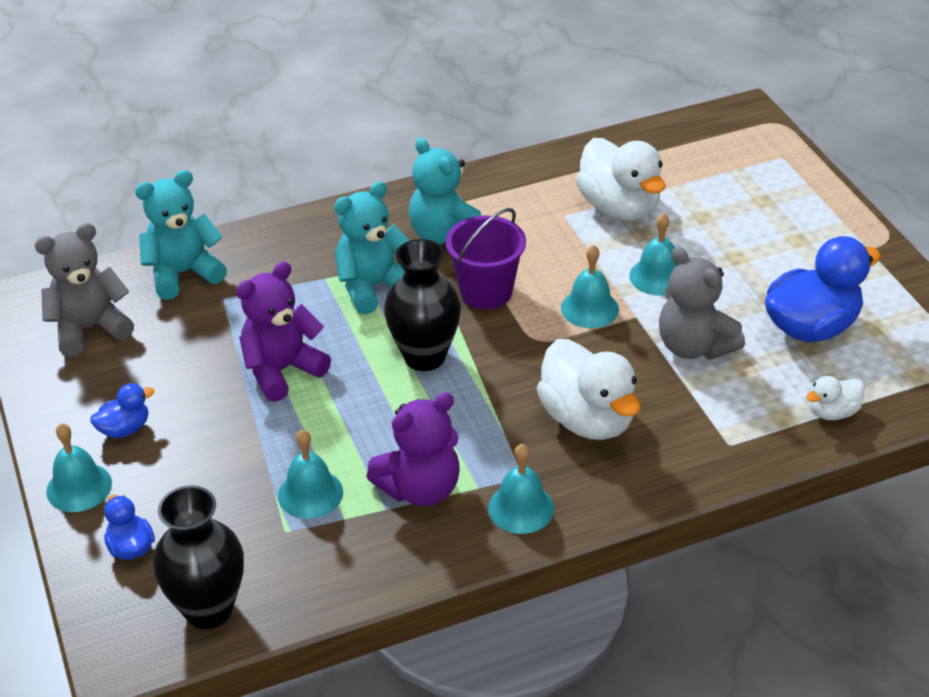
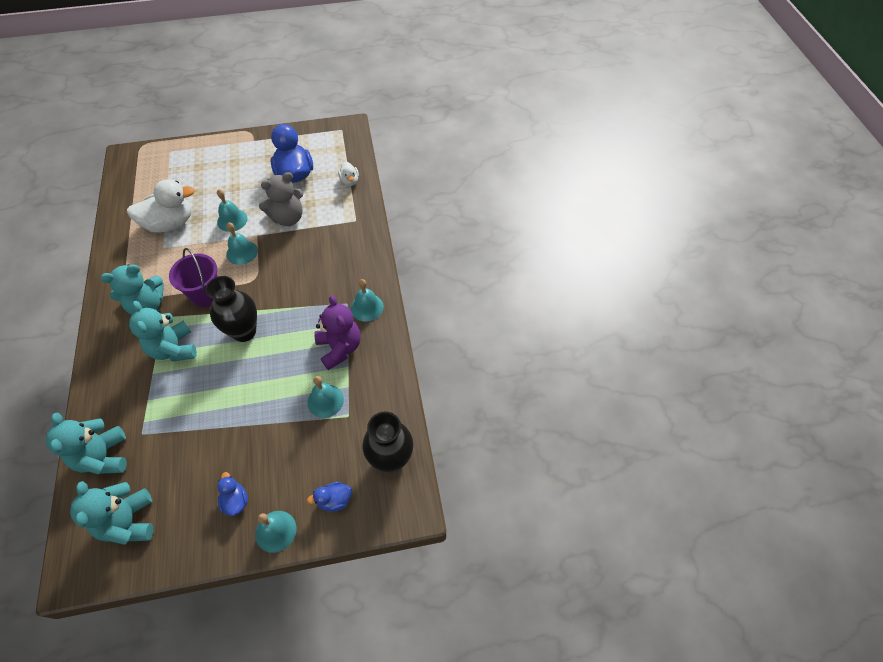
camera: 80 degrees left, 15 degrees up
grey teddy bear [35,223,134,357] -> turquoise teddy bear [70,481,154,545]
purple teddy bear [236,261,331,402] -> none
white duck [537,339,640,440] -> none

